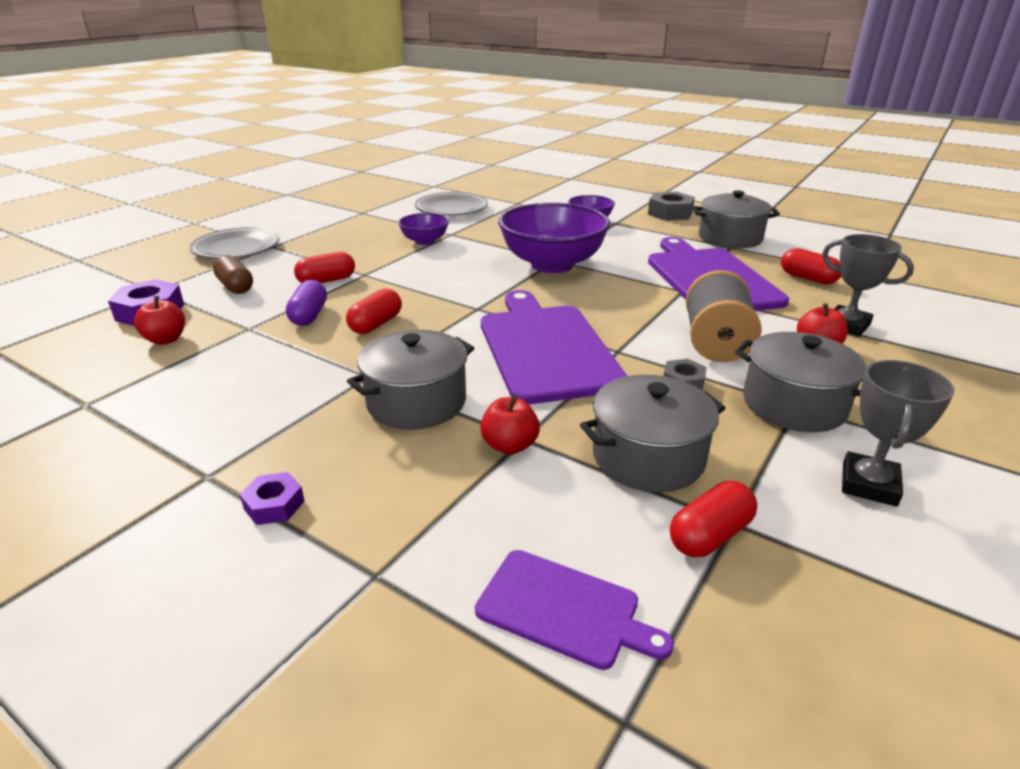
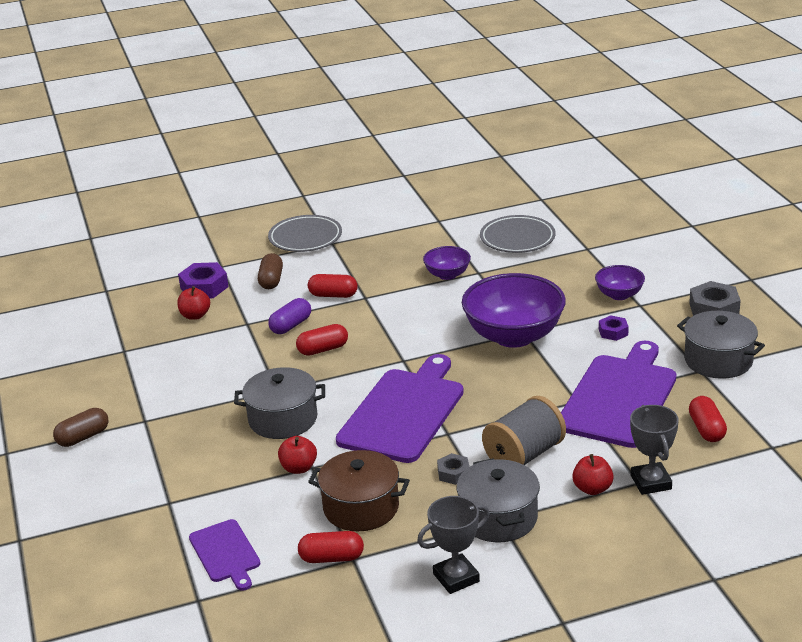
camera: 40 degrees right, 0 degrees up
purple nut [240,472,305,525] -> purple nut moved to [599,315,629,341]
grey pot [580,375,726,492] -> brown pot [308,450,410,531]
none -> brown capsule [53,408,108,447]

